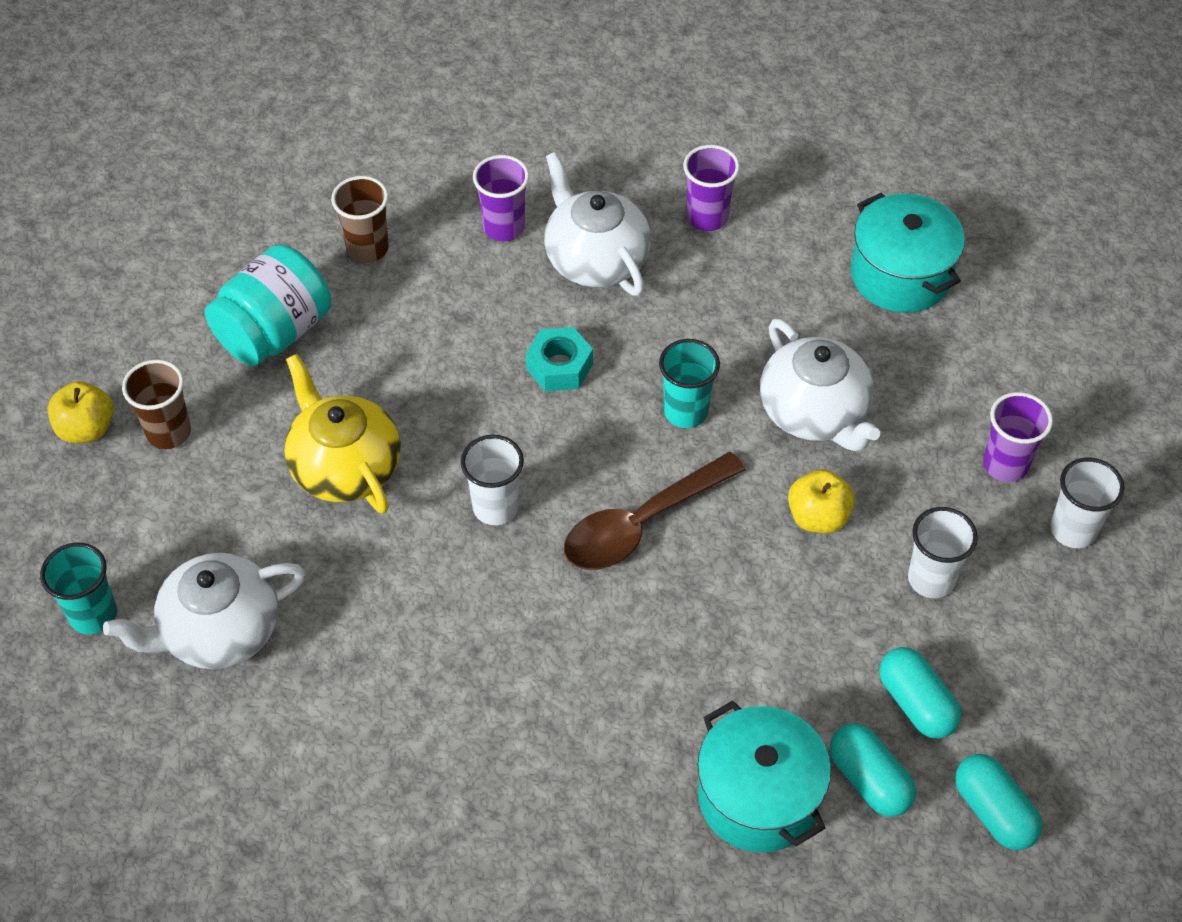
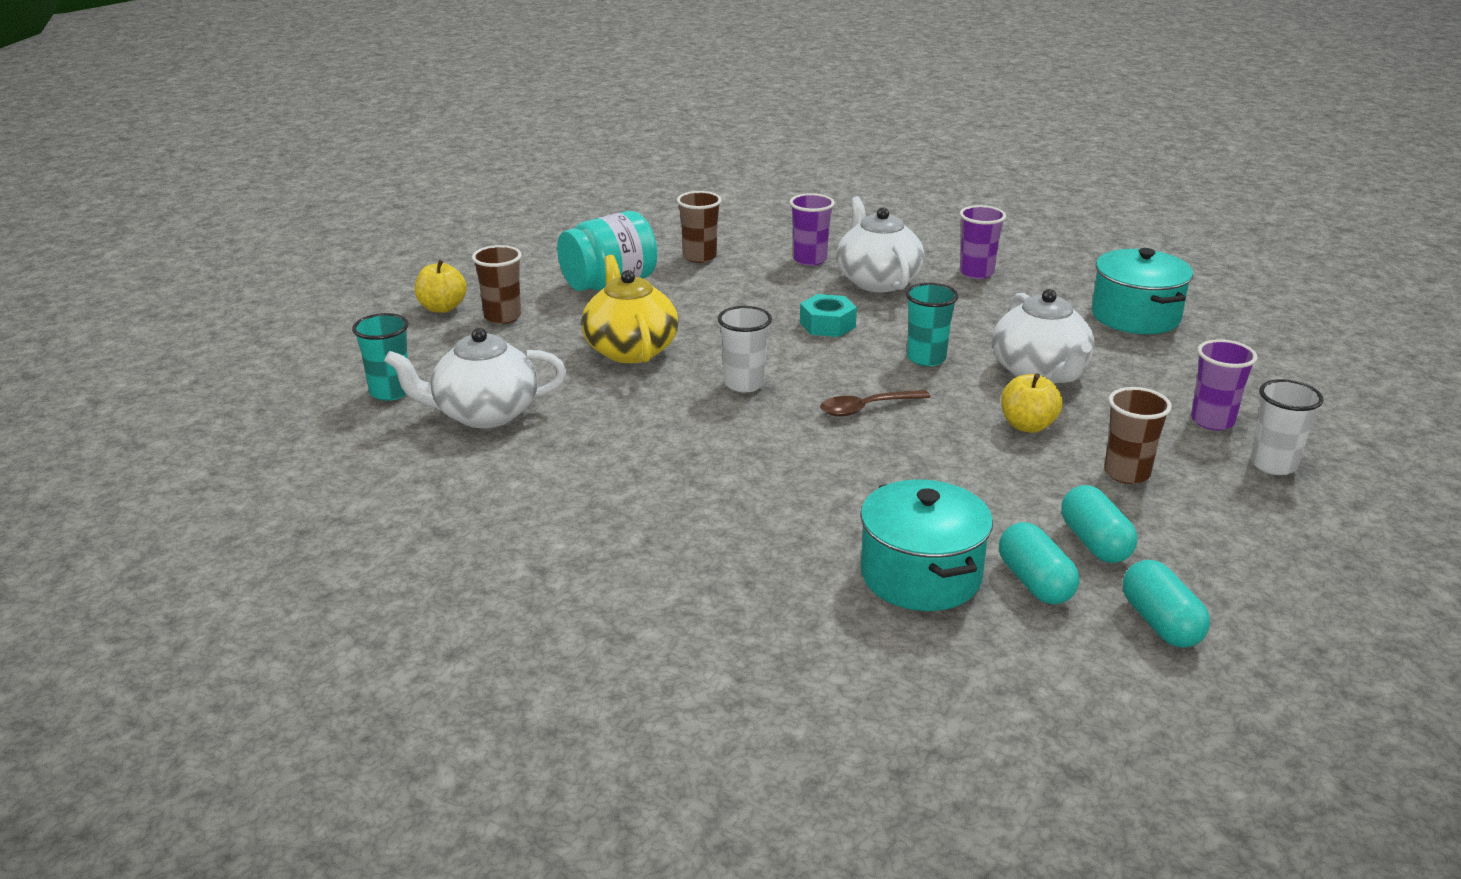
camera: 15 degrees right, 25 degrees down
brown spoon [564,452,746,570] -> brown spoon [820,390,930,417], size x0.62
white cup [908,507,978,598] -> brown cup [1104,387,1172,484]

